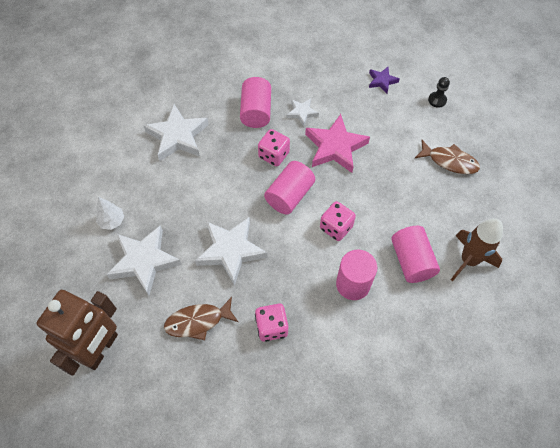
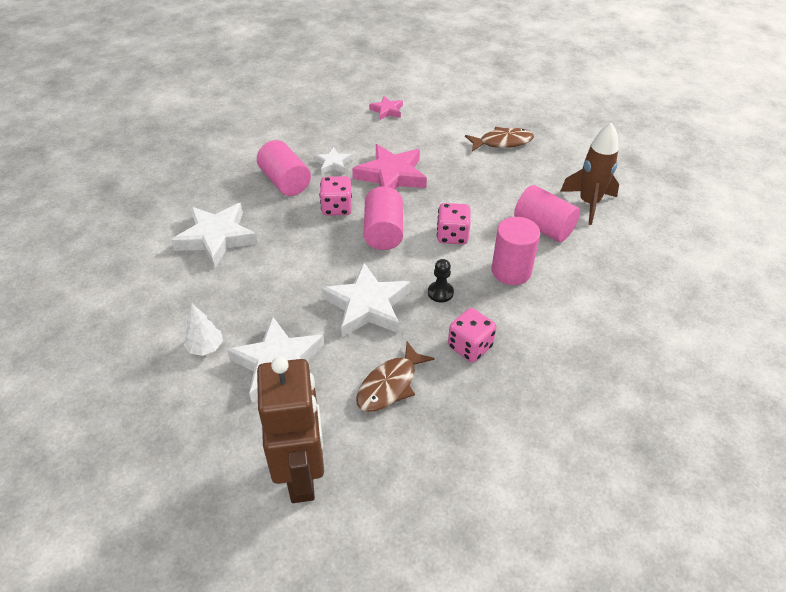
camera: 35 degrees left, 15 degrees down
purple star [369,67,399,93] -> pink star [369,96,403,120]
black pawn [428,77,450,108] -> black pawn moved to [428,259,454,303]

